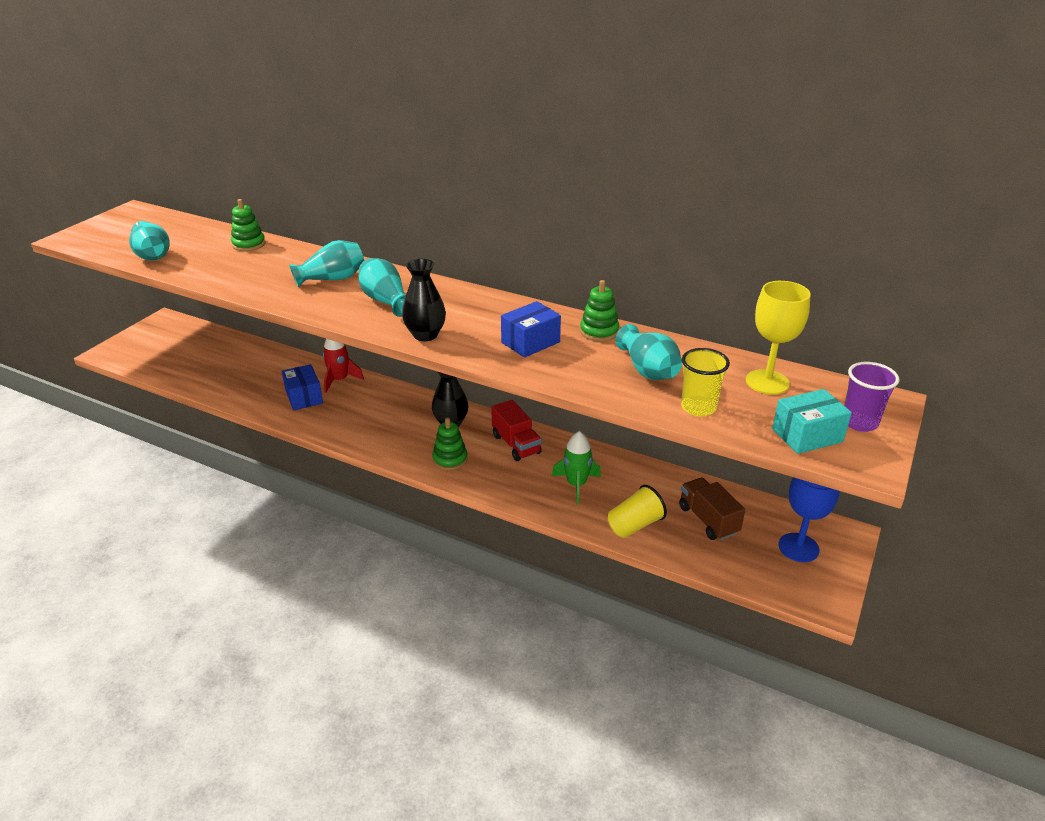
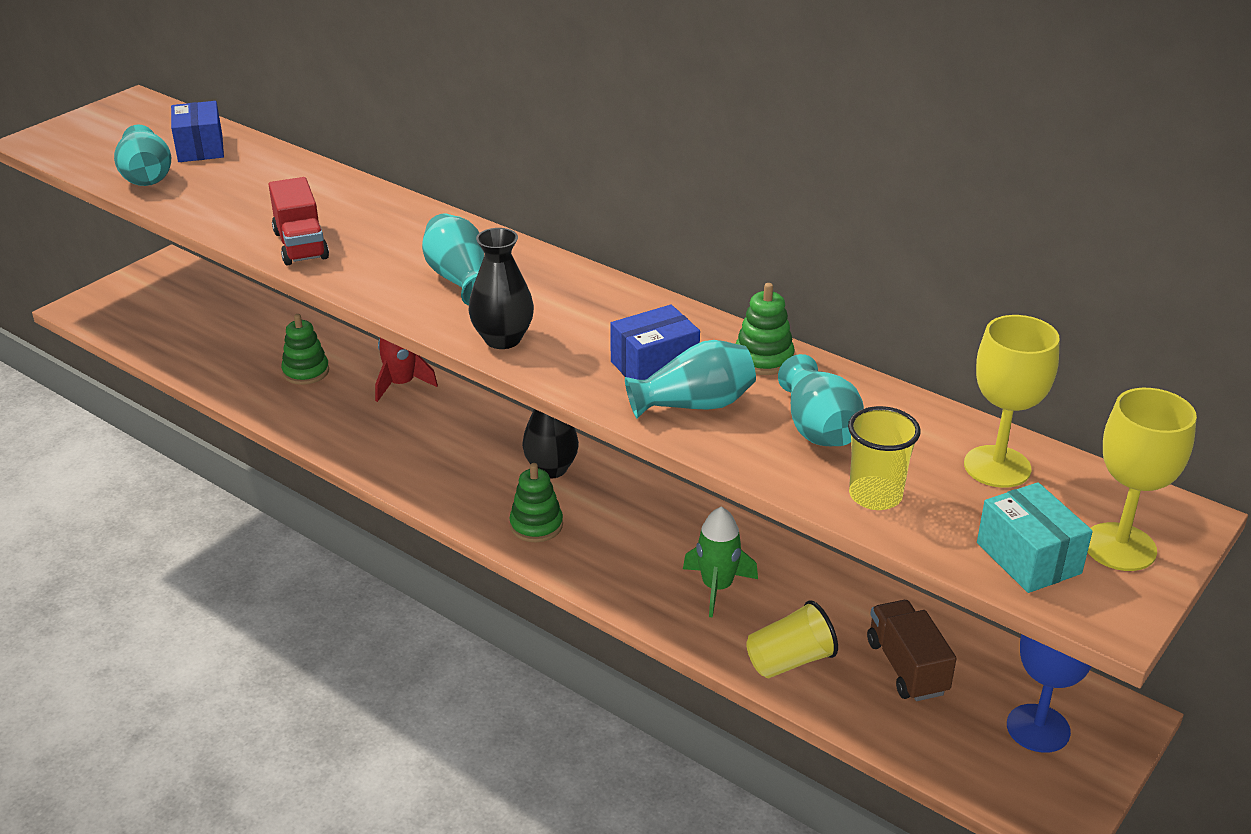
camera: 10 degrees right, 0 degrees up
green stacking toy [231,199,266,251] -> green stacking toy moved to [281,314,329,385]
blue box [282,364,323,410] -> blue box moved to [171,101,224,162]
turquoise vase [289,240,364,287] -> turquoise vase moved to [625,340,756,418]
red truck [491,400,542,461] -> red truck moved to [268,177,329,266]
turquoise box [772,389,852,454] -> turquoise box turned 75 degrees clockwise [977,482,1093,593]
purple cup [844,362,900,432] -> yellow goblet [1088,388,1197,571]

